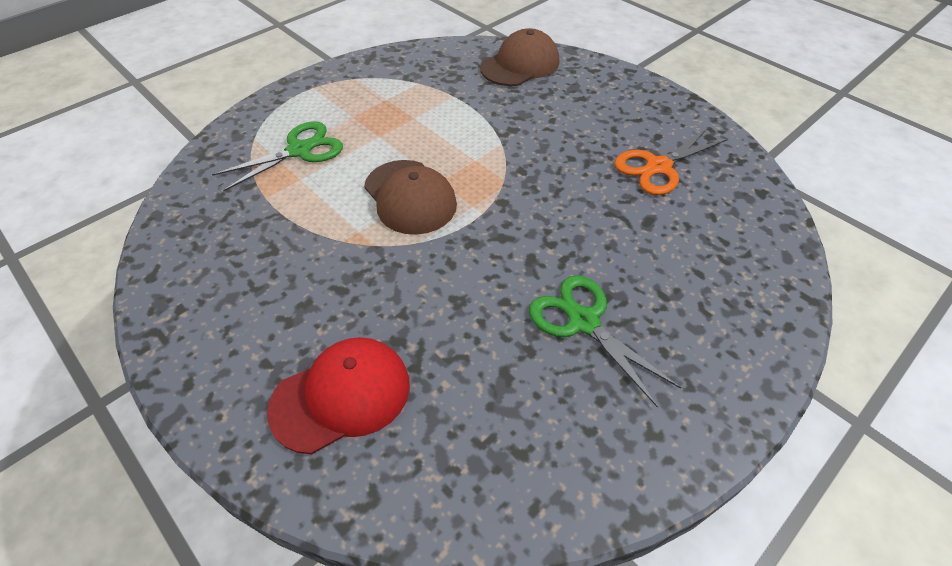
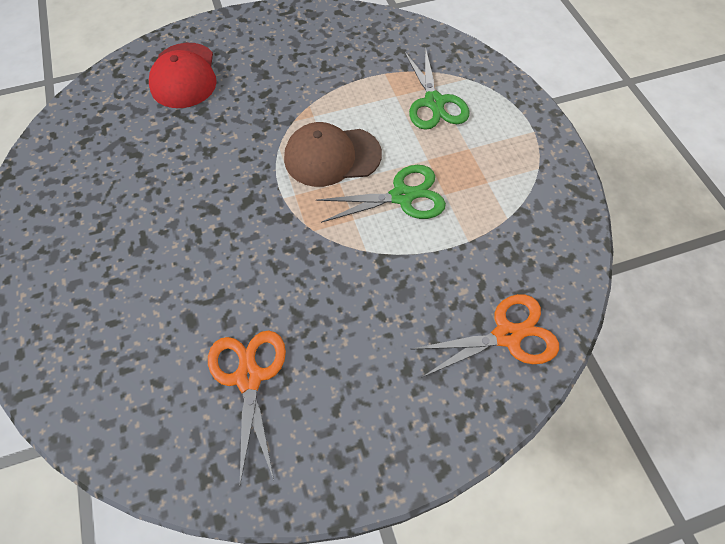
camera: 115 degrees right, 10 degrees up
brown cap [480,28,559,86] -> orange scissors [410,294,559,378]
green scissors [529,275,681,408] -> green scissors moved to [316,165,446,223]

